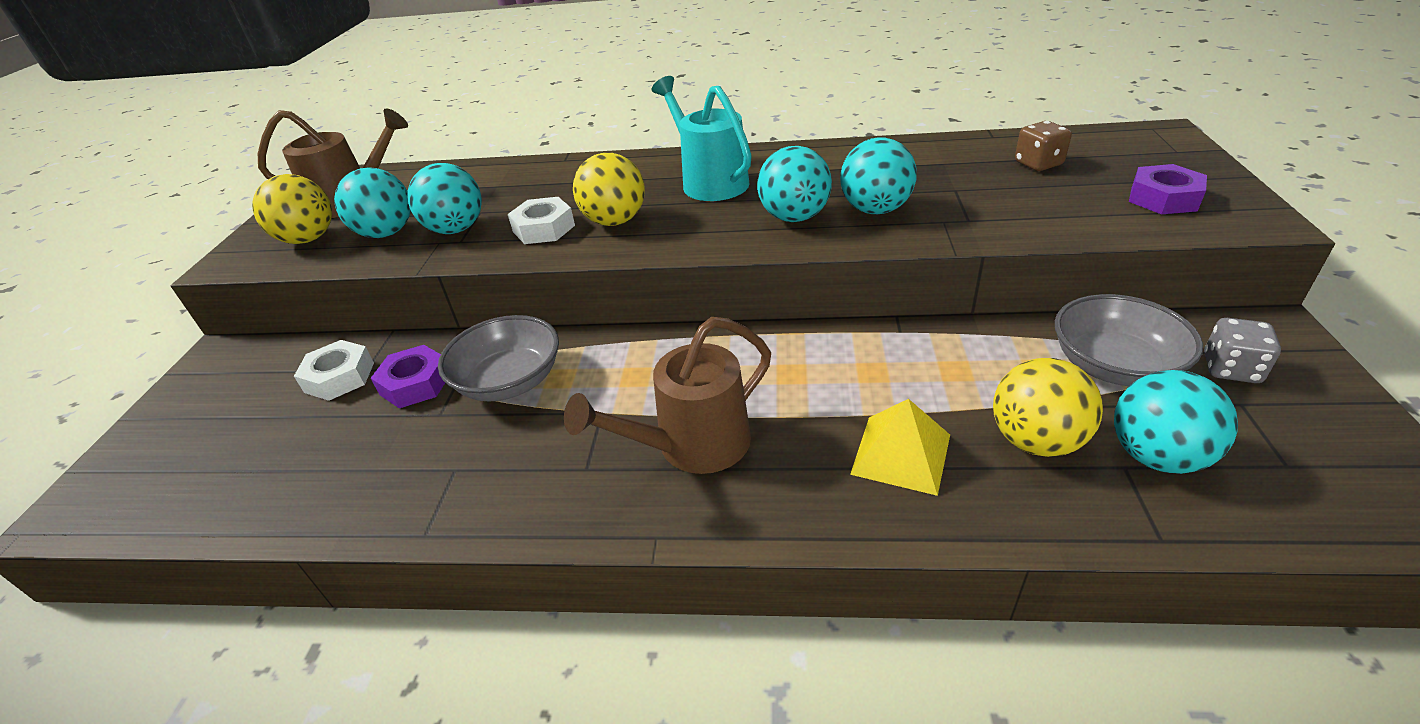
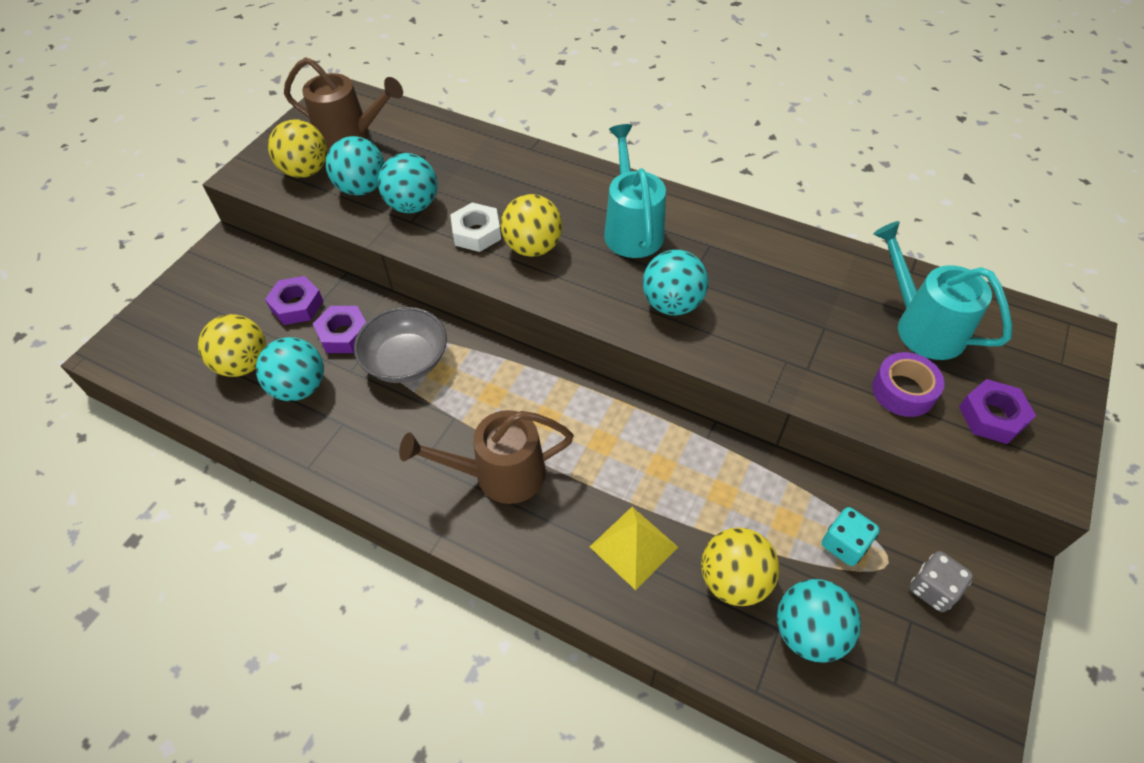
camera: 20 degrees right, 15 degrees up
white nut [294,340,374,401] -> purple nut [265,276,323,325]
turquoise ball [840,137,917,214] -> turquoise ball moved to [256,337,324,401]
brown dice [1015,121,1072,171] -> turquoise watering can [873,221,1012,360]
grey bowl [1055,294,1203,386] -> turquoise dice [822,507,880,566]
none -> yellow ball [198,314,266,377]
none -> purple tape [872,352,945,417]

